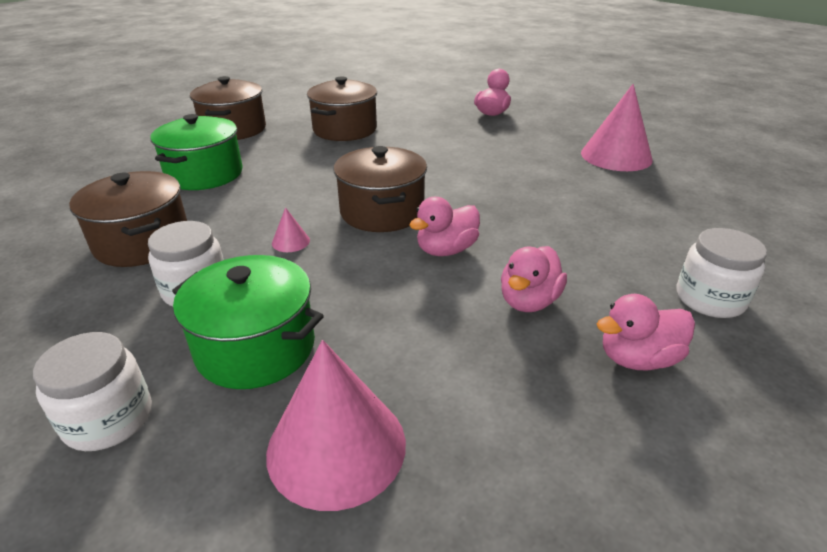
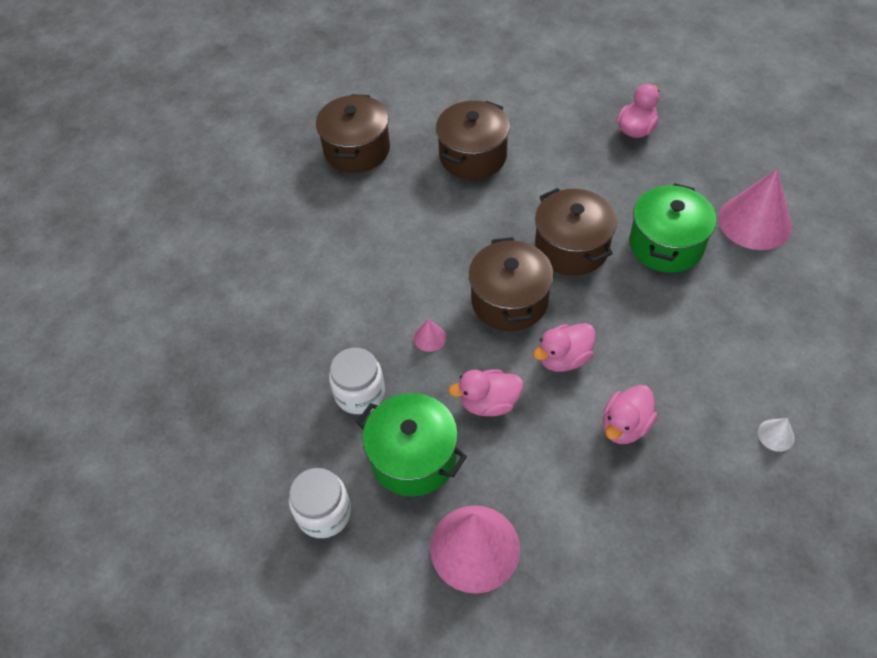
camera: 10 degrees right, 20 degrees up
brown pot [69,171,187,267] -> brown pot moved to [535,188,617,276]
green pot [150,114,242,190] -> green pot moved to [629,183,716,273]
pink duck [597,294,695,370] -> pink duck moved to [448,369,523,416]
white jar [676,228,767,318] -> white cone [758,418,795,452]

